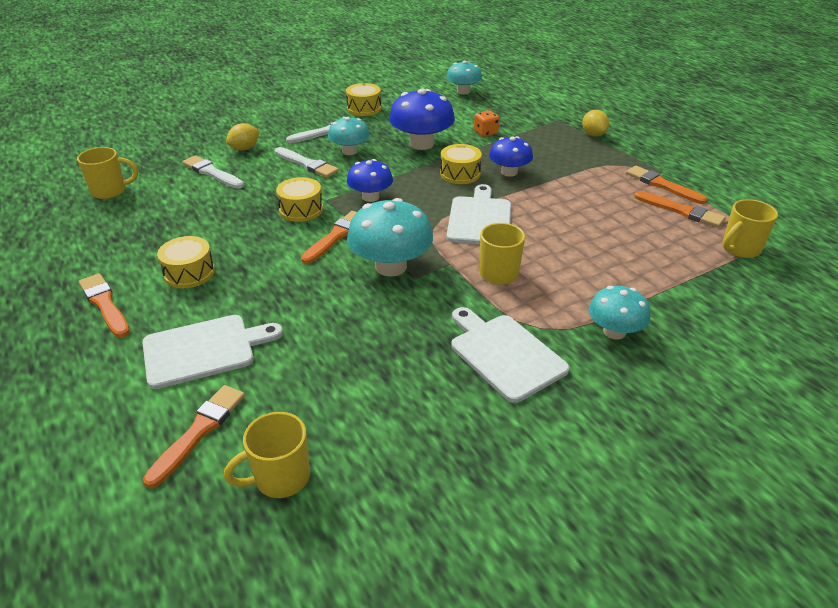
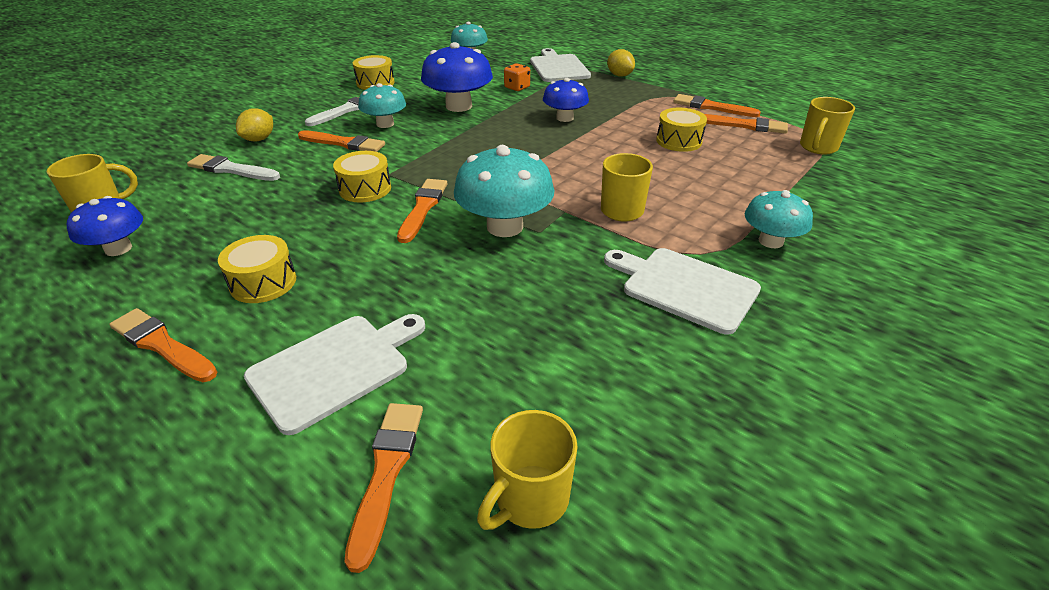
camera: 20 degrees left, 0 degrees up
white brush [275,147,339,178] -> orange brush [298,130,385,152]
blue mushroom [347,159,393,202] -> blue mushroom moved to [67,196,143,256]
yellow drum [440,144,482,184] -> yellow drum moved to [656,108,707,152]
white cutting board [447,184,511,244] -> white cutting board moved to [530,48,591,82]

